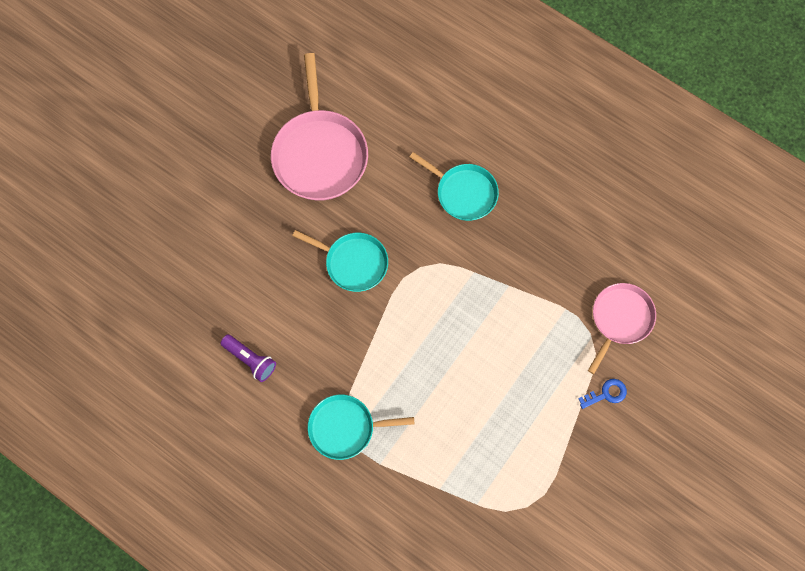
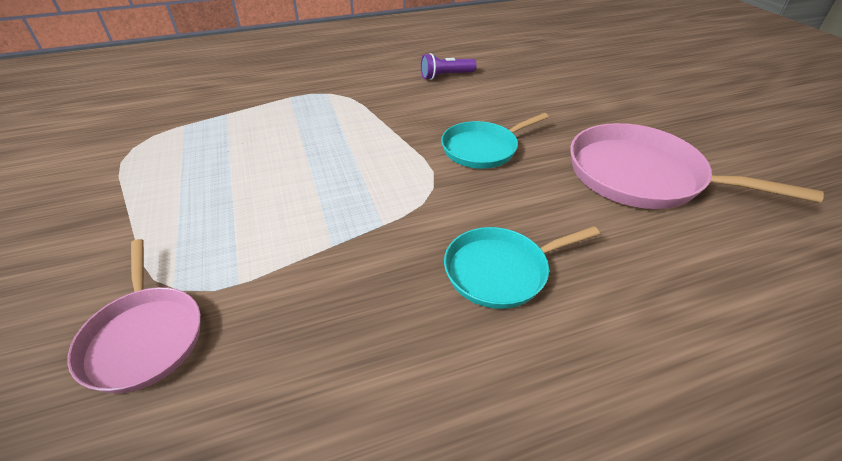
camera: 125 degrees right, 30 degrees down
turquoise pan [308,395,415,460] -> none
blue key [578,379,627,409] -> none

